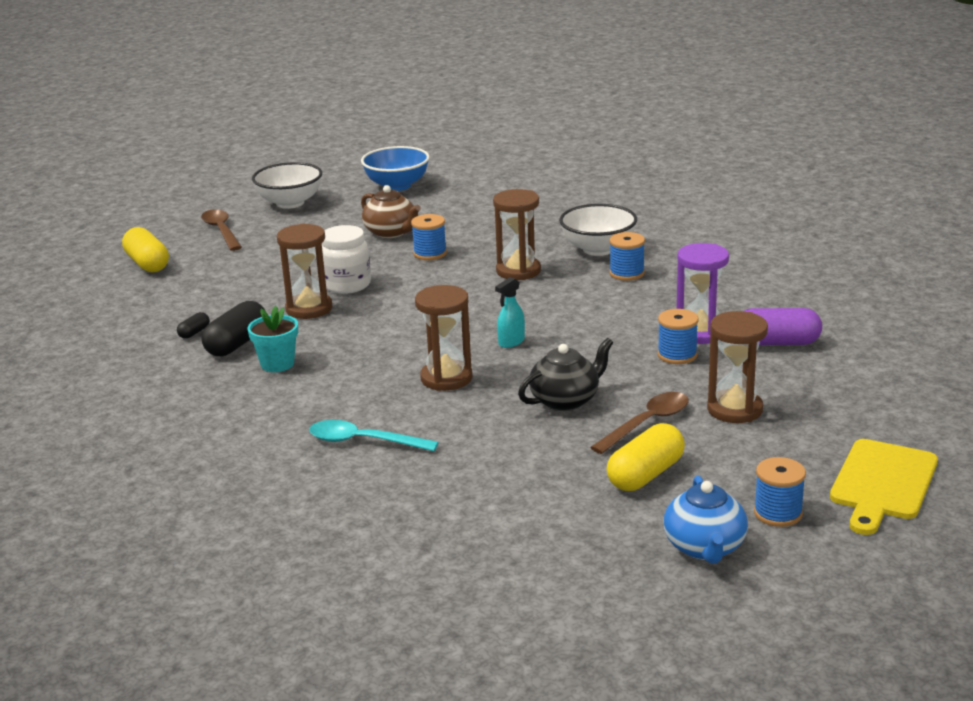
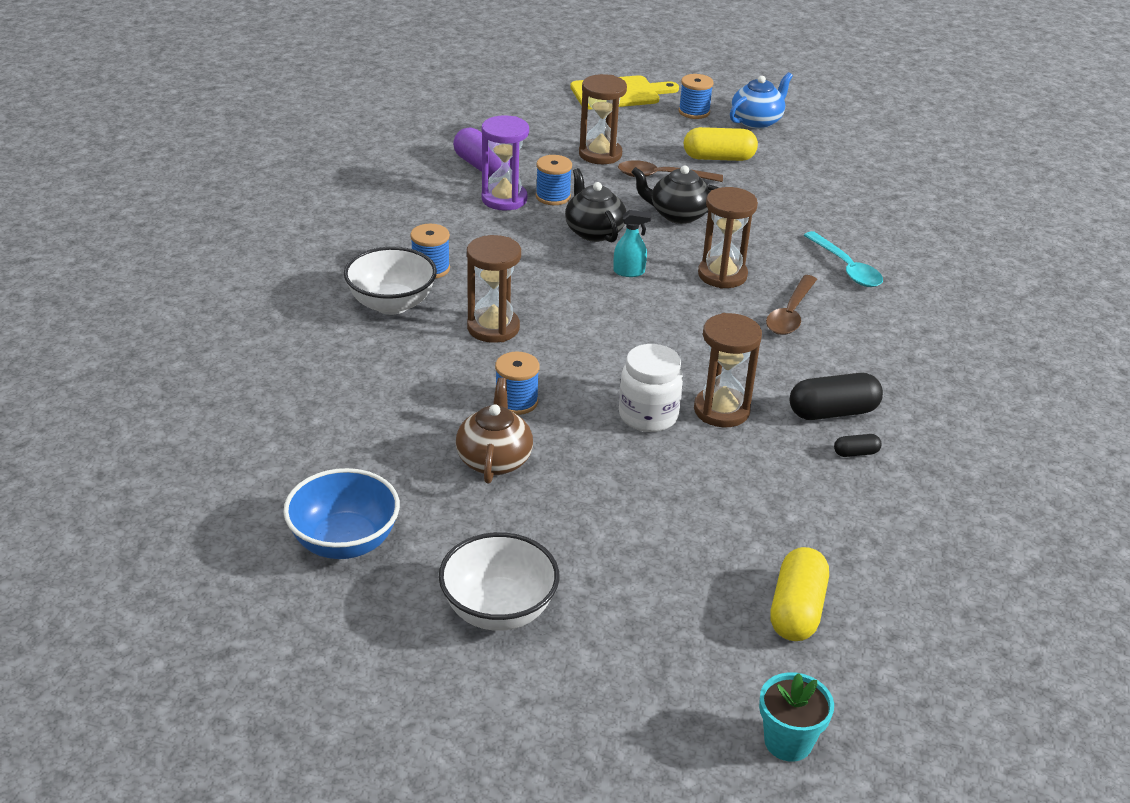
camera: 135 degrees left, 10 degrees up
brown spoon [201,209,242,251] -> brown spoon moved to [766,275,817,335]
turquoise flower pot [247,306,298,372] -> turquoise flower pot moved to [759,672,834,762]
none -> black teapot [565,168,626,242]

